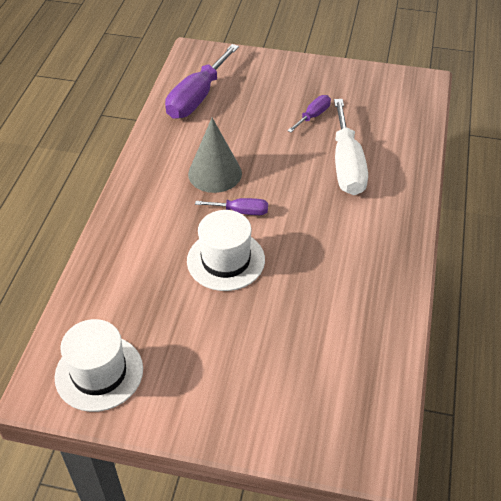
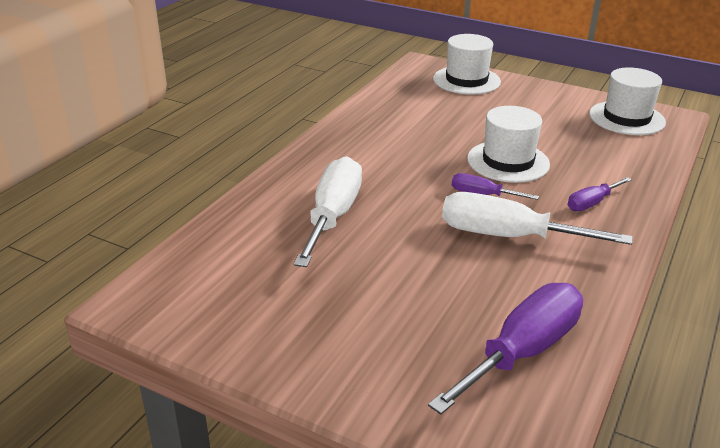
camera: 165 degrees left, 15 degrees down
grey cone [188,118,242,193] -> white screwdriver [442,192,633,245]
purple screwdriver [287,95,331,133] -> purple screwdriver moved to [568,177,632,211]
none -> white hat [433,34,501,95]

